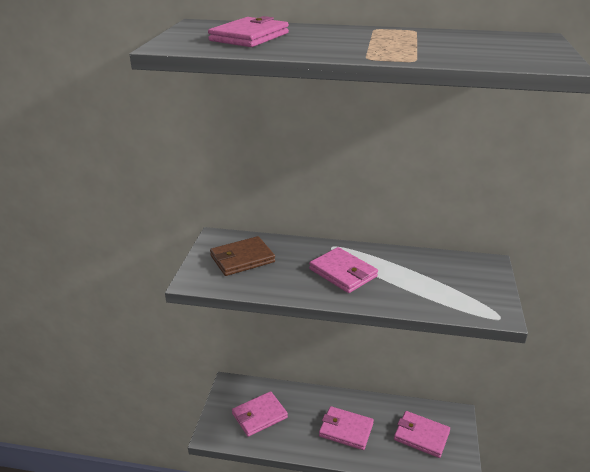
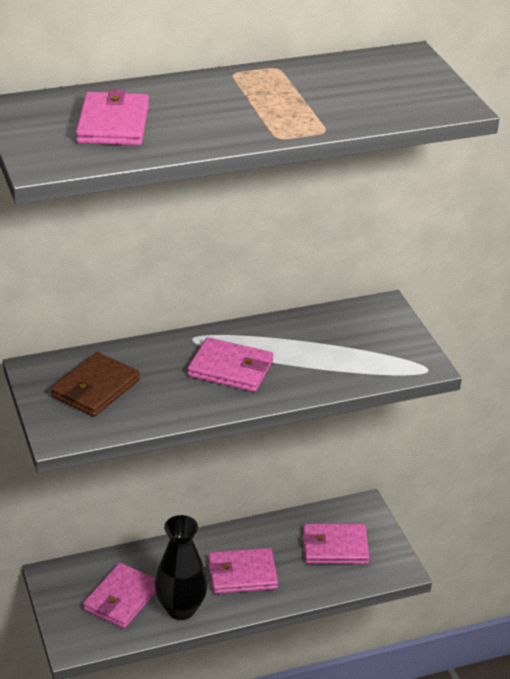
camera: 30 degrees left, 5 degrees up
none -> black vase [155,515,208,620]

